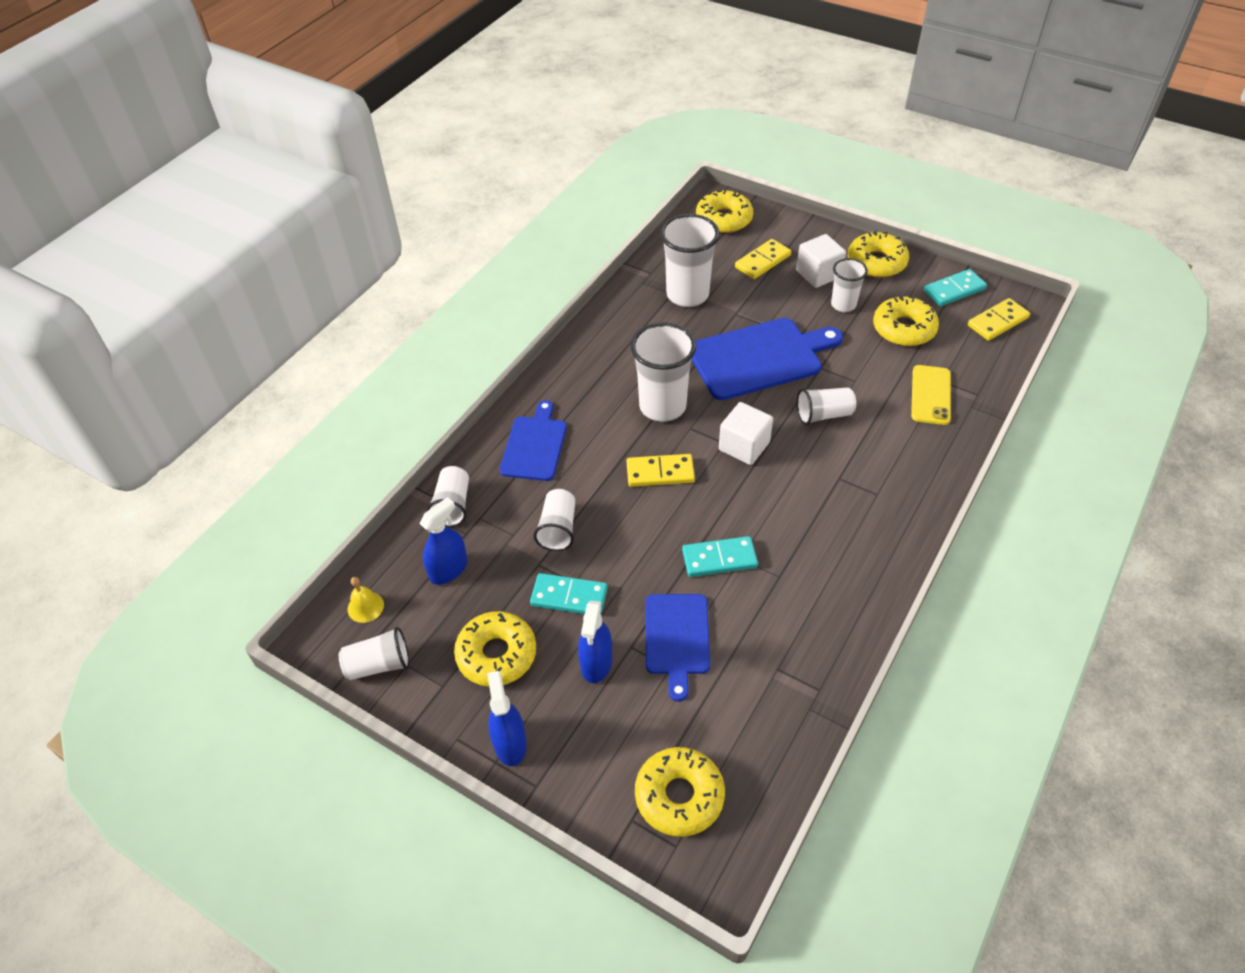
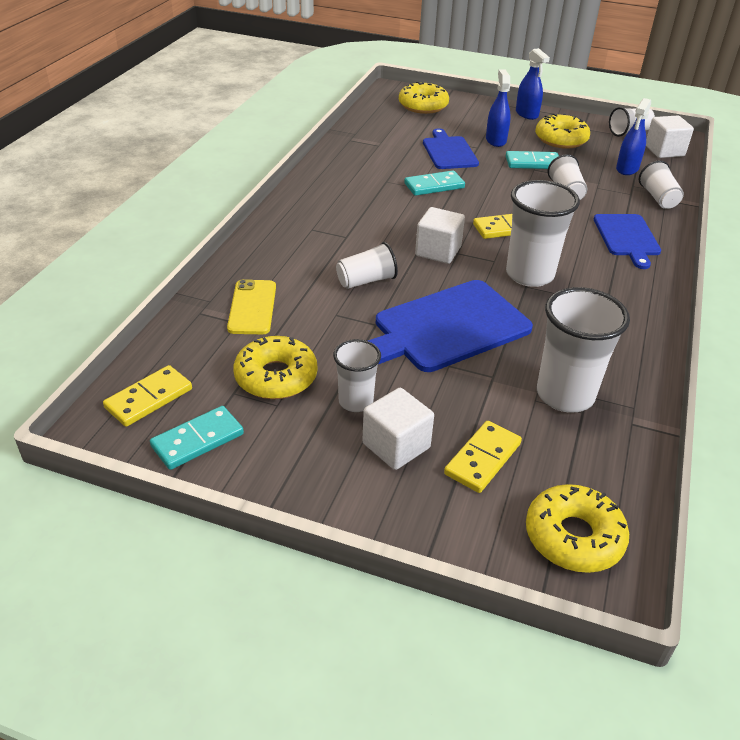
camera: 165 degrees right, 10 degrees down
yellow bell [348,577,384,623] -> white cube [646,115,694,158]
yellow donut [848,230,909,278] -> none

